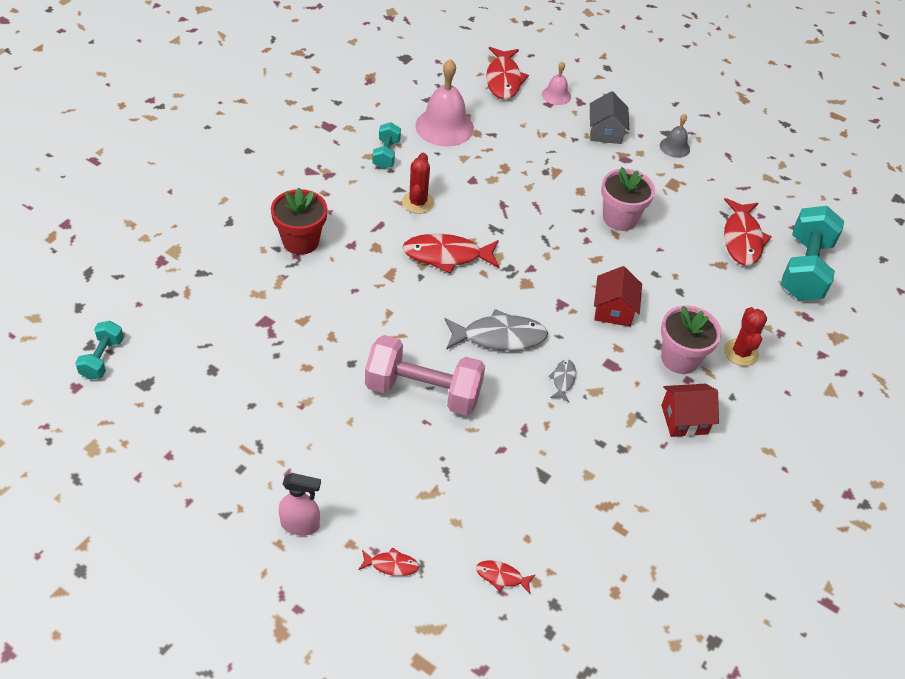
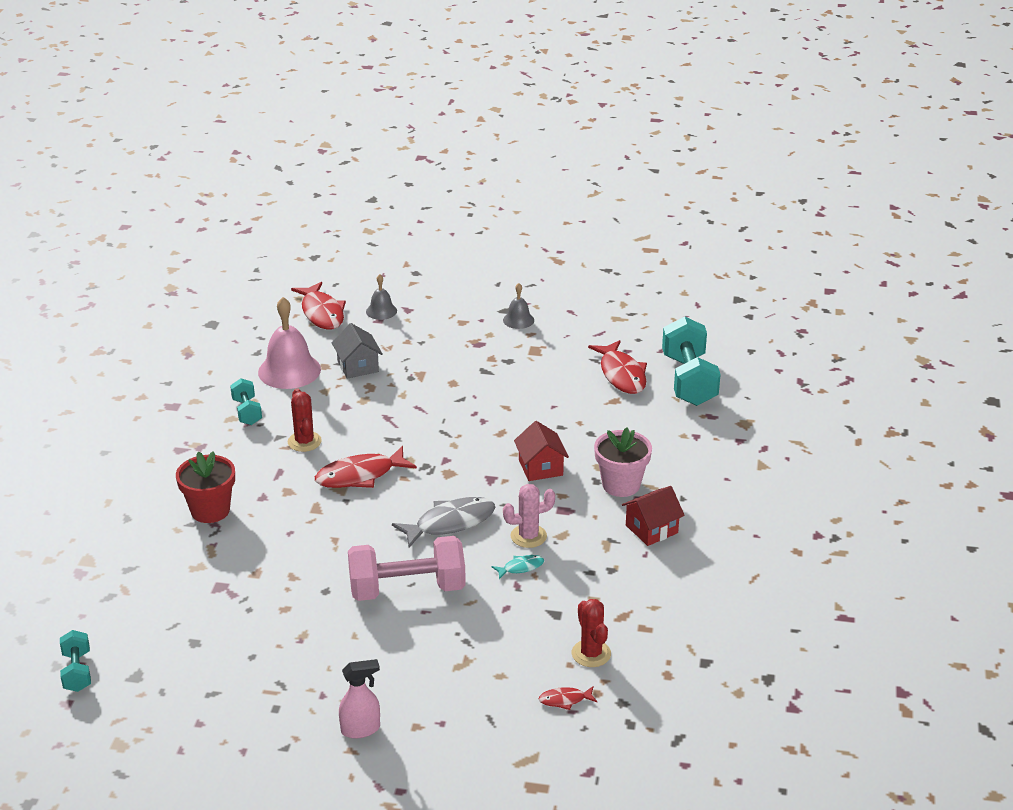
camera: 20 degrees left, 15 degrees down
red fish [359,547,419,576] -> none
pink bell [542,61,571,105] -> grey bell [366,274,397,320]
grey fish [549,360,576,402] -> pink cactus [503,484,555,548]
grey house [590,91,629,144] -> grey house moved to [332,323,383,379]
pink flower pot [601,167,655,231] -> none
red cactus [724,307,767,366] -> red cactus moved to [572,599,611,667]
none -> turquoise fish [492,555,544,579]

